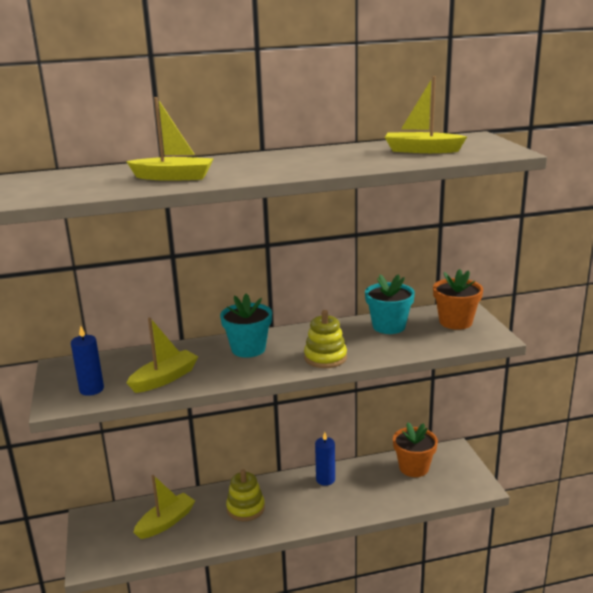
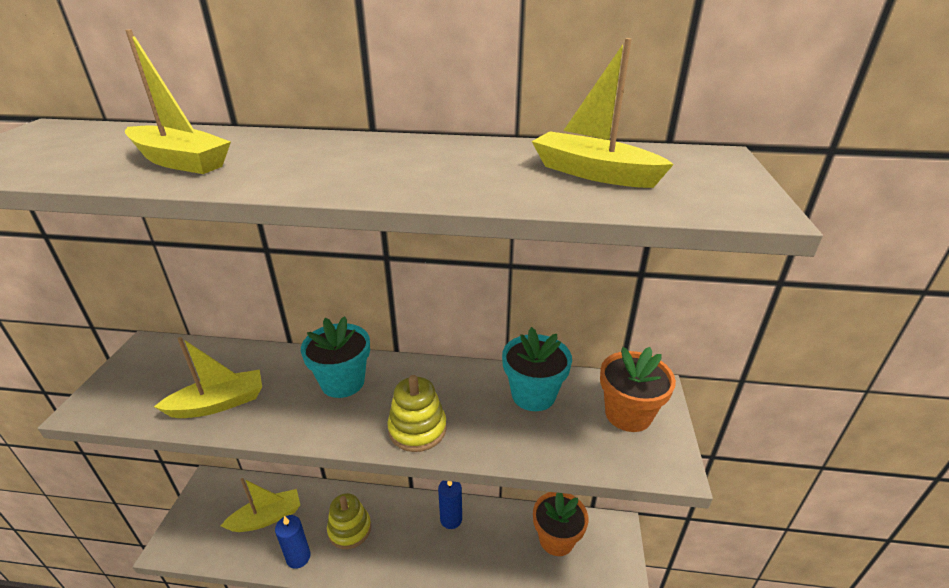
camera: 20 degrees right, 10 degrees up
blue candle [71,326,104,396] -> blue candle moved to [275,515,311,569]

